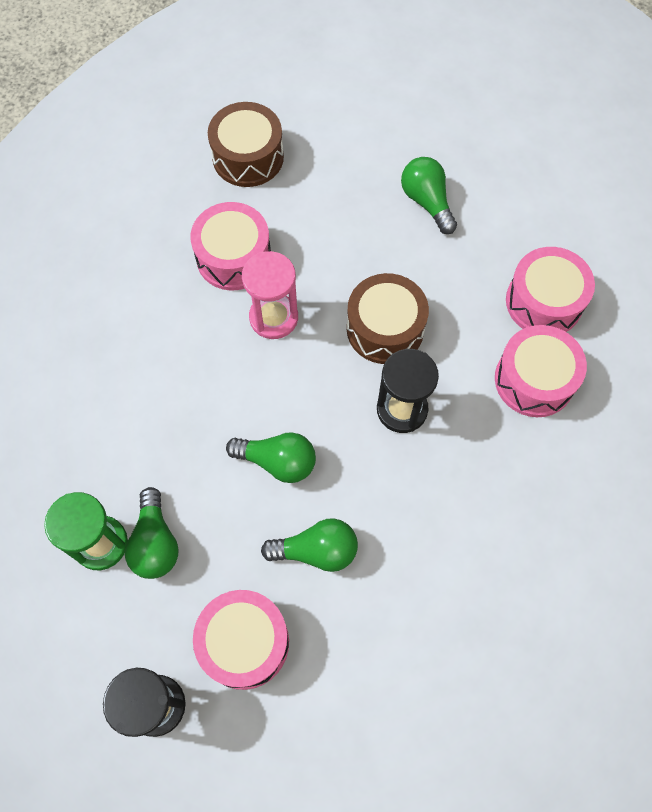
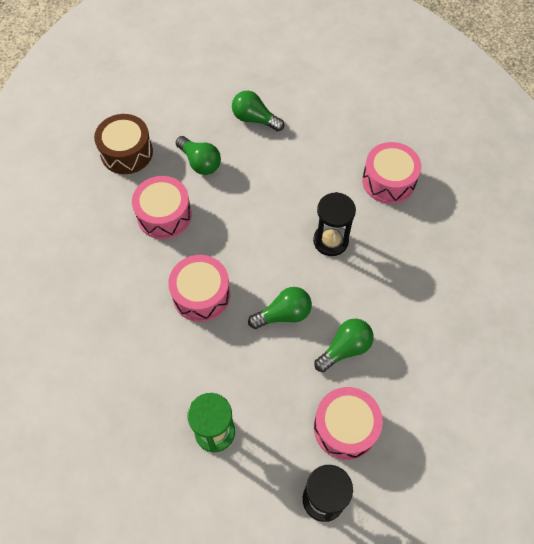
camera: 35 degrees left, 5 degrees down
green light bulb [125,487,178,579] -> green light bulb moved to [176,136,221,175]
pink hourglass [242,251,298,339] -> none
brown drum [347,273,429,364] -> none
pink drum [506,247,595,332] -> pink drum moved to [168,255,230,322]

